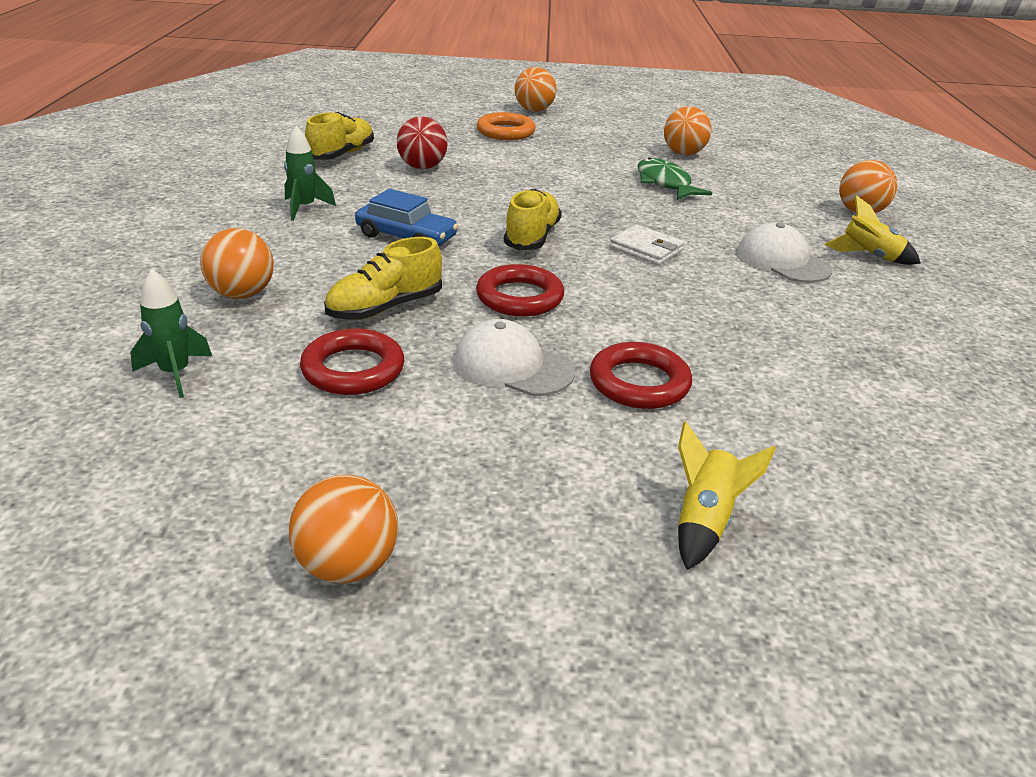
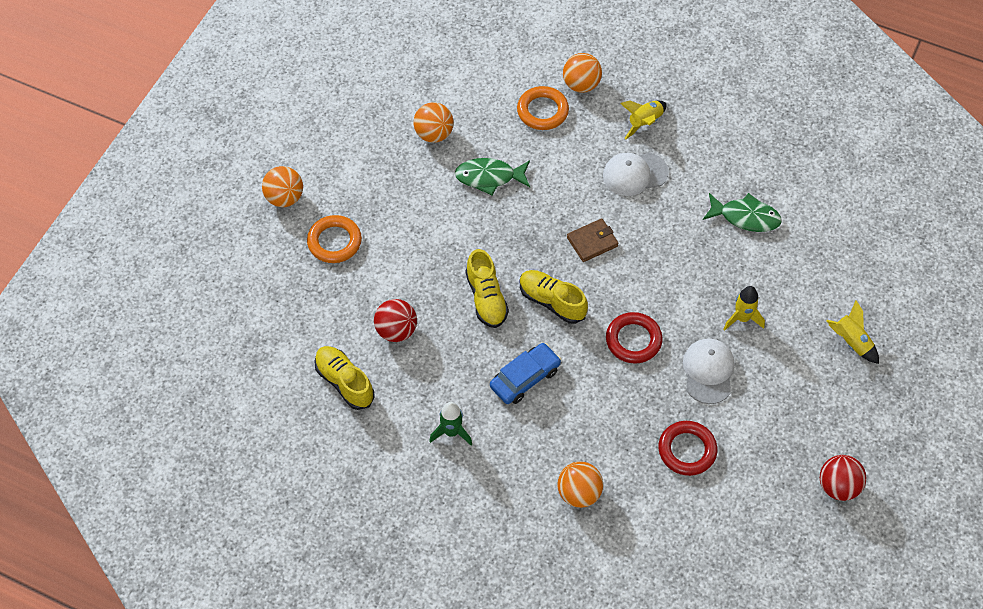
camera: 65 degrees left, 25 degrees up
green rocket [130,269,212,398] -> none
orange ball [289,475,398,583] -> red ball [820,455,866,501]
yellow shoe [324,237,442,320] -> yellow shoe moved to [466,249,509,328]
white cap [454,319,575,397] -> white cap turned 135 degrees clockwise [683,338,734,404]
red ring [590,342,692,409] -> yellow rocket [724,286,765,331]
white wallet [609,224,685,265] -> brown wallet [567,218,619,262]
none -> orange ring [517,86,569,130]
none -> green fish [703,193,782,232]

